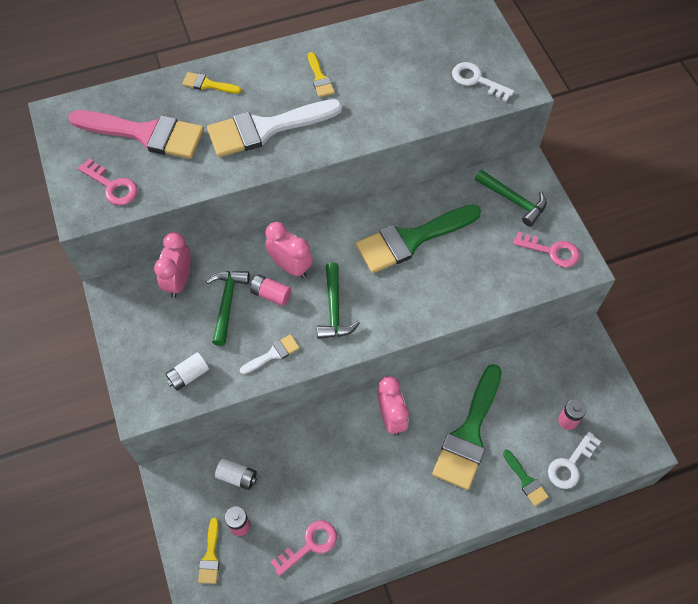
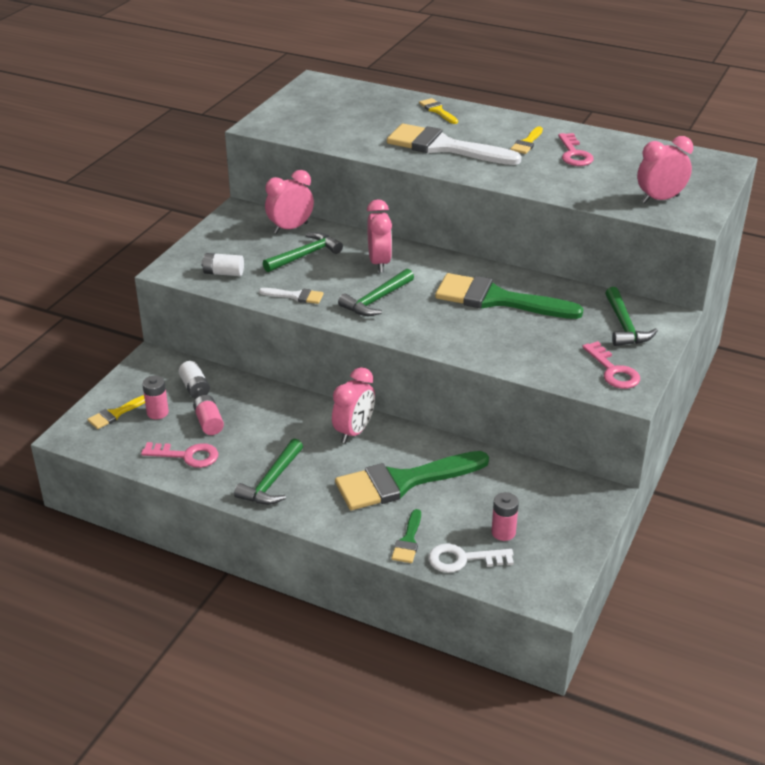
camera: 45 degrees right, 25 degrees down
pink brush [68,110,204,159] -> none
pink key [78,158,138,205] -> pink key moved to [558,133,594,166]
pink battery [250,275,291,306] -> pink battery moved to [193,395,224,435]
white key [452,62,514,102] -> pink clock [637,136,693,203]
none -> green hammer [234,438,303,505]

